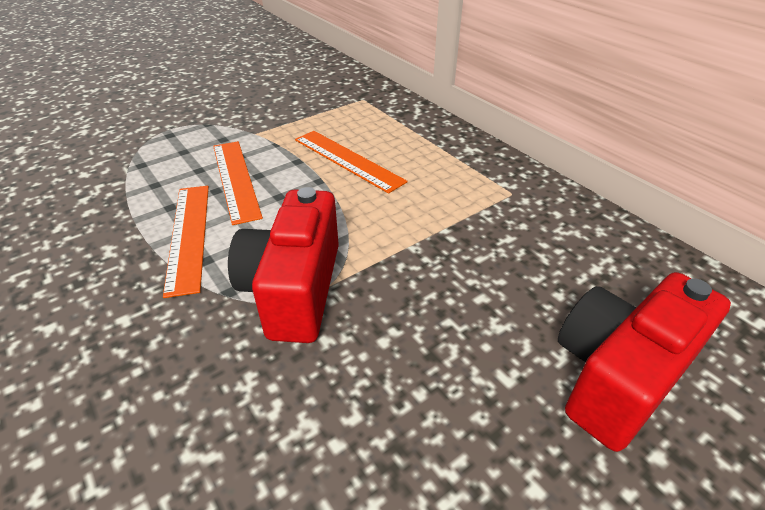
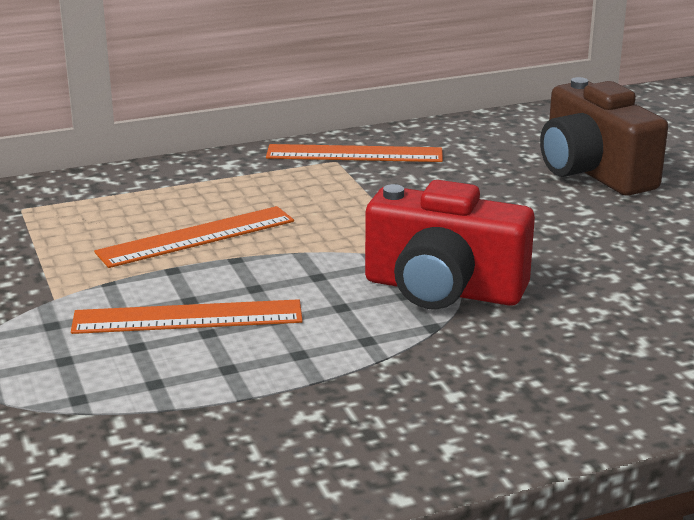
camera: 75 degrees left, 15 degrees down
orange ruler [163,186,209,298] -> orange ruler moved to [266,144,443,162]
red camera [558,272,731,452] -> brown camera [540,77,668,196]

